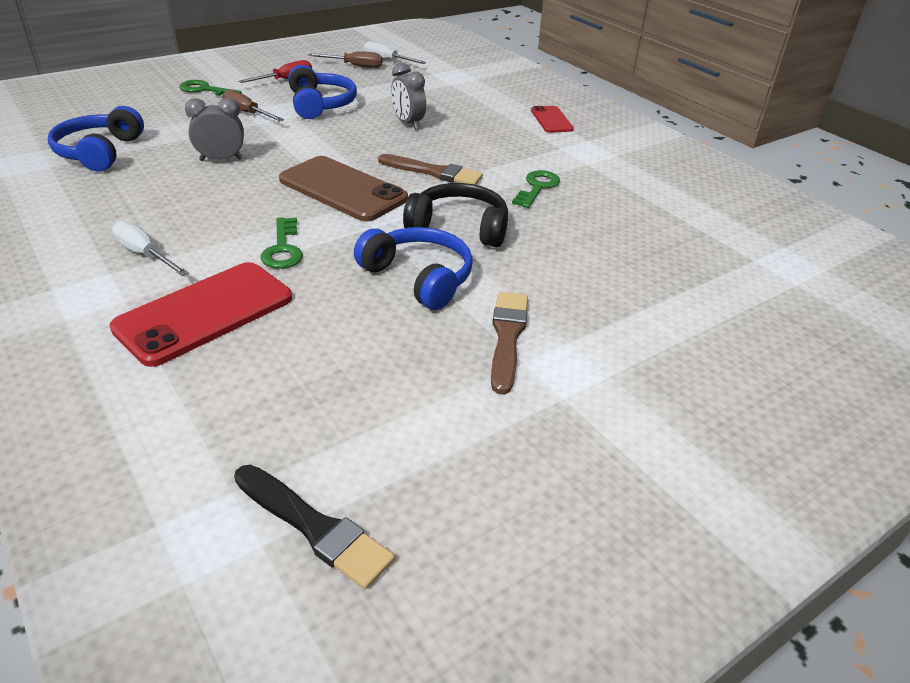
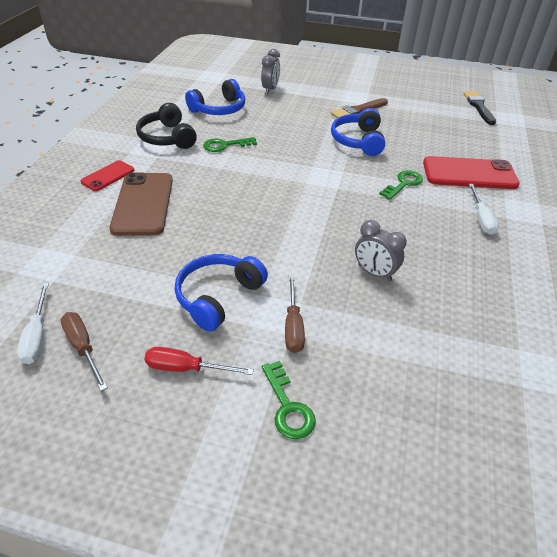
camera: 130 degrees left, 5 degrees up
blue headphones [48,106,144,171] -> blue headphones moved to [185,79,245,115]
brown phone [279,156,408,222] -> brown phone moved to [109,173,173,236]
brown brush [378,154,483,185] -> none
grey clock [391,63,426,130] -> grey clock moved to [261,49,280,94]
black headphones [403,183,508,247] -> black headphones moved to [136,103,197,149]

